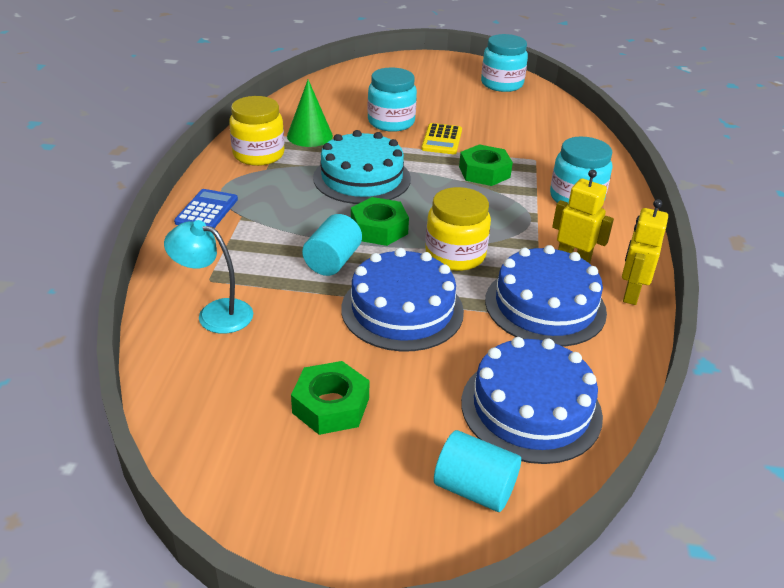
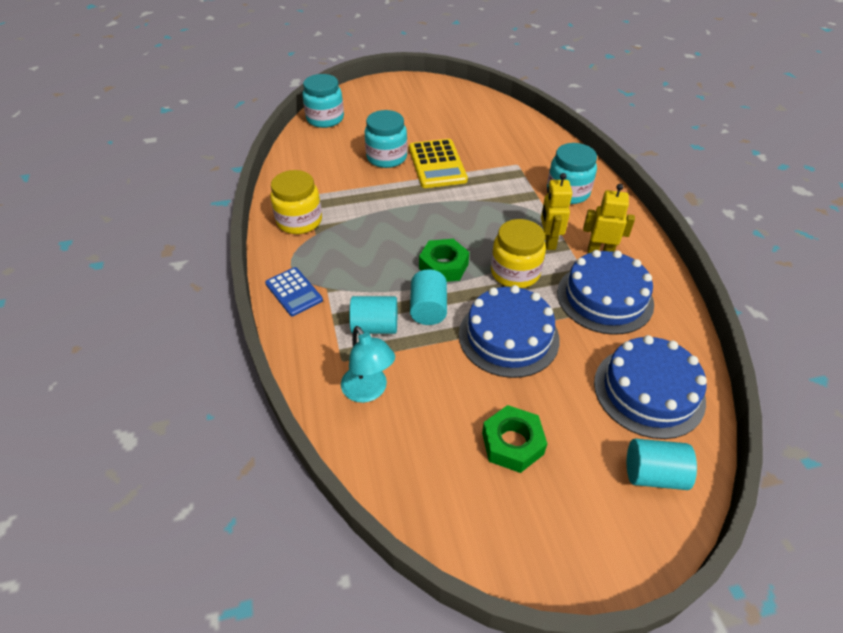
camera: 20 degrees left, 10 degrees up
turquoise lamp [164,220,253,334] -> turquoise lamp turned 120 degrees counterclockwise [341,326,395,403]
blue calculator [174,189,238,228] -> blue calculator turned 150 degrees clockwise [265,267,323,316]
green cone [287,80,333,147] -> none
turquoise cake [313,130,411,204] -> none
yellow calculator [421,123,462,154] -> yellow calculator [409,139,468,188], size x1.57
green nut [459,144,513,186] -> none
turquoise jar [481,34,528,92] -> turquoise jar moved to [302,74,344,128]
yellow robot [622,199,668,305] -> yellow robot moved to [541,173,572,250]
none -> turquoise cylinder [349,296,397,334]

